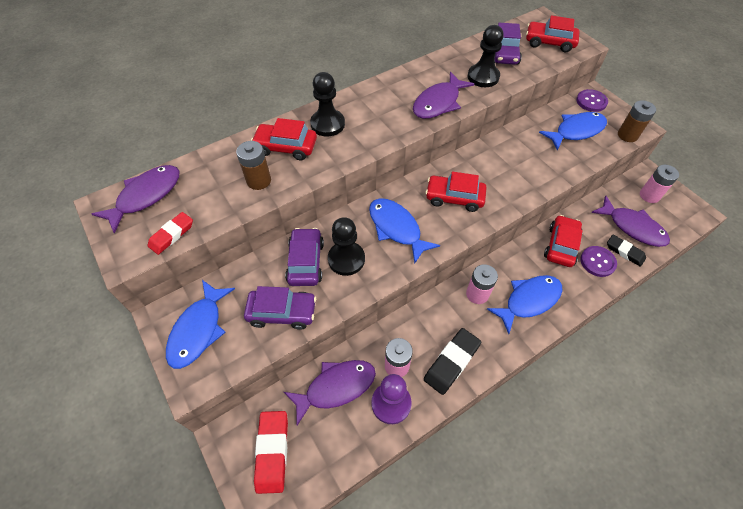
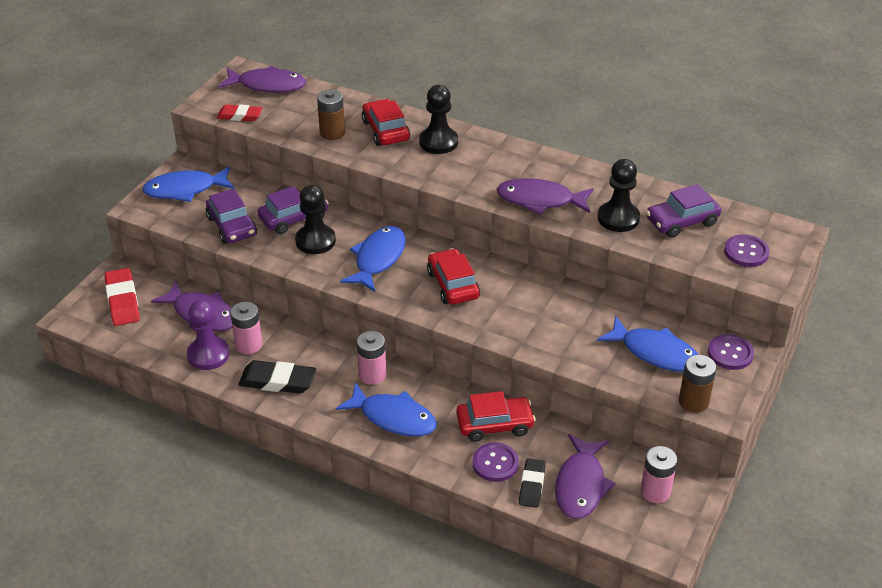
camera: 60 degrees right, 15 degrees down
red eraser [254,411,288,494] -> red eraser turned 75 degrees counterclockwise [104,268,140,326]
red car [526,15,580,52] -> purple button [724,234,770,267]

